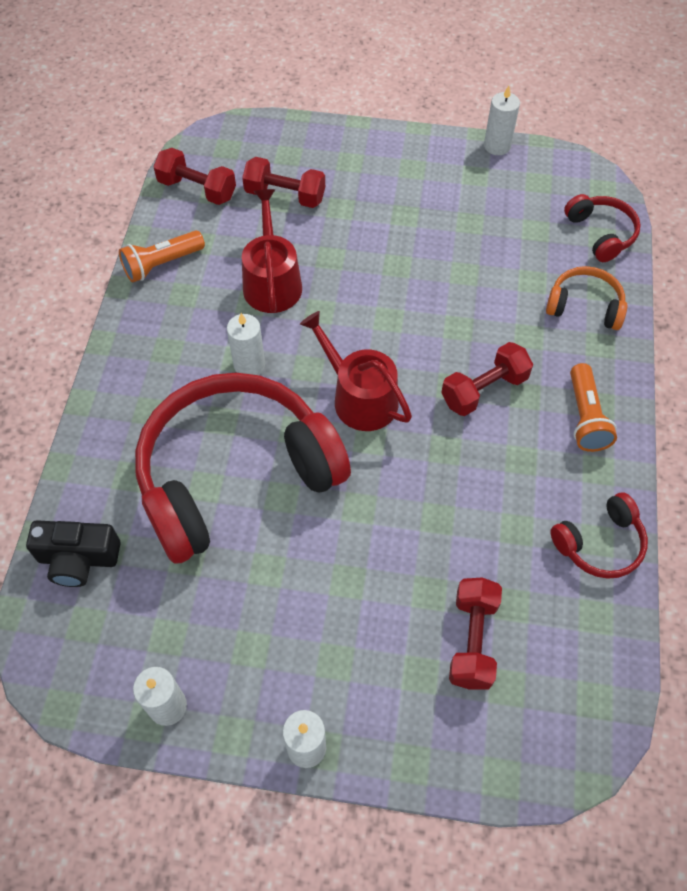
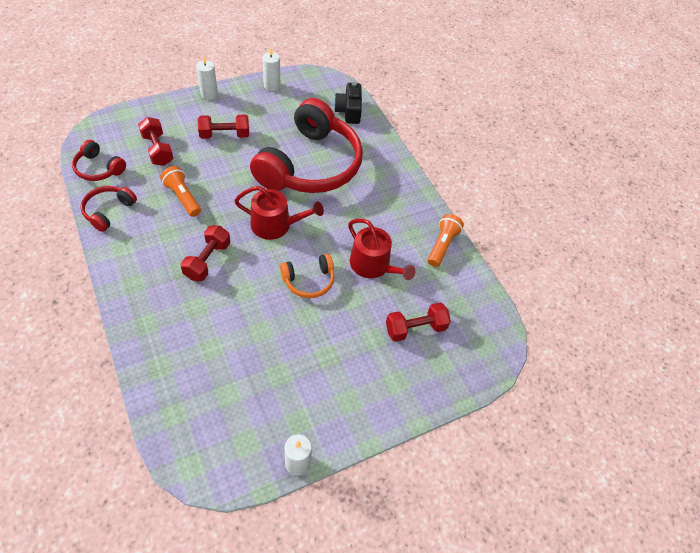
camera: 140 degrees right, 5 degrees down
black camera [26,520,121,587] -> black camera turned 60 degrees counterclockwise [334,82,362,124]
red dumbbell [153,148,236,205] -> red dumbbell moved to [198,115,249,139]
white candle [227,313,265,375] -> none
orange headphones [546,266,627,330] -> orange headphones moved to [280,254,335,298]
red headphones [564,194,641,262] -> red headphones moved to [72,140,126,181]
orange flashlight [570,363,617,452] -> orange flashlight moved to [160,166,201,217]

